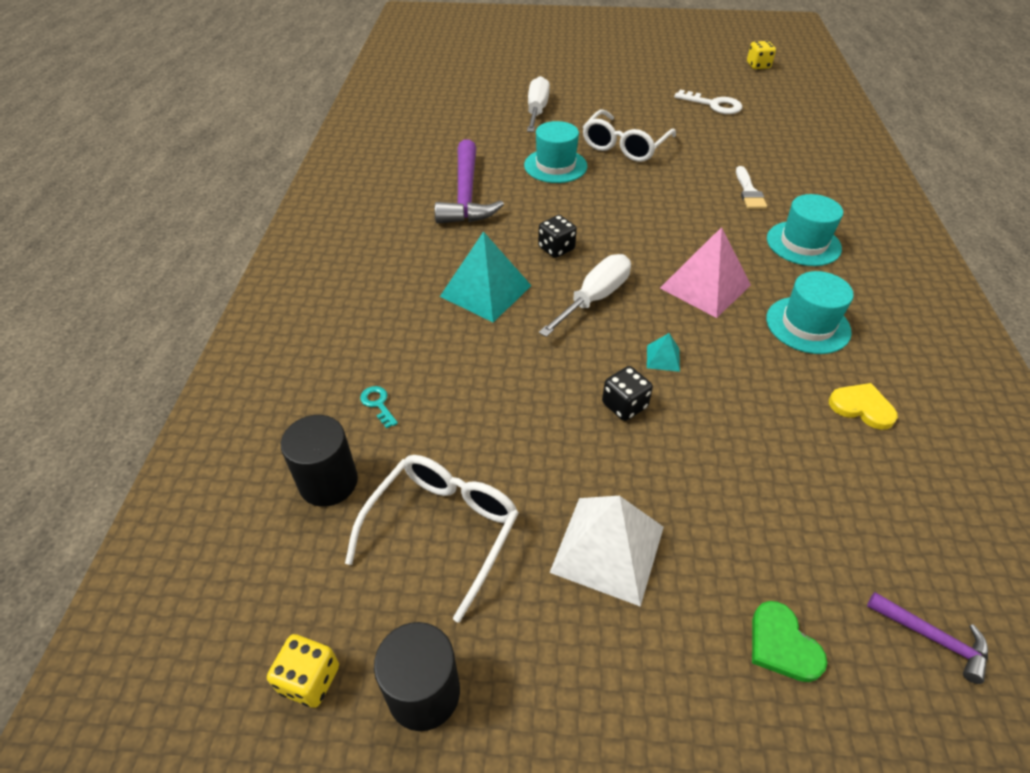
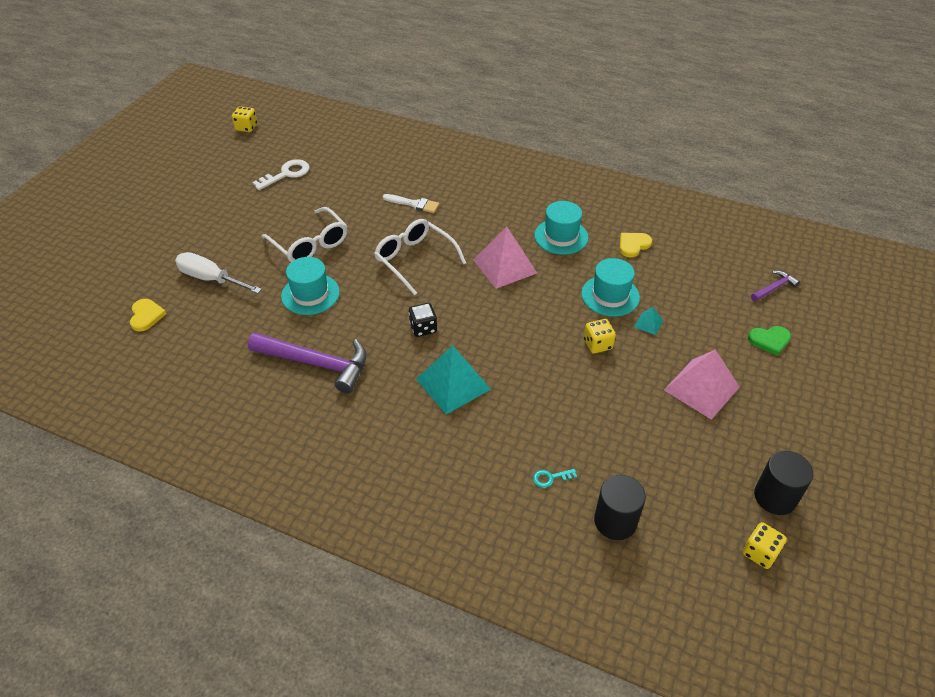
camera: 70 degrees left, 0 degrees up
white glasses [345,455,519,623] -> white glasses moved to [374,219,466,295]
white screwdriver [539,254,631,337] -> none
white pyramid [550,496,664,607] -> pink pyramid [664,349,740,420]
black dice [602,366,653,421] -> yellow dice [584,319,616,353]
turquoise pyramid [647,333,680,372] -> turquoise pyramid moved to [634,307,663,335]
turquoise hat [767,194,843,266] -> turquoise hat moved to [581,258,640,317]
none -> yellow heart [130,299,167,331]

